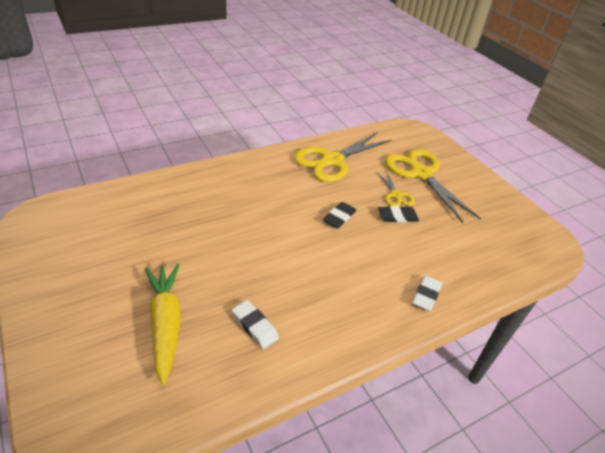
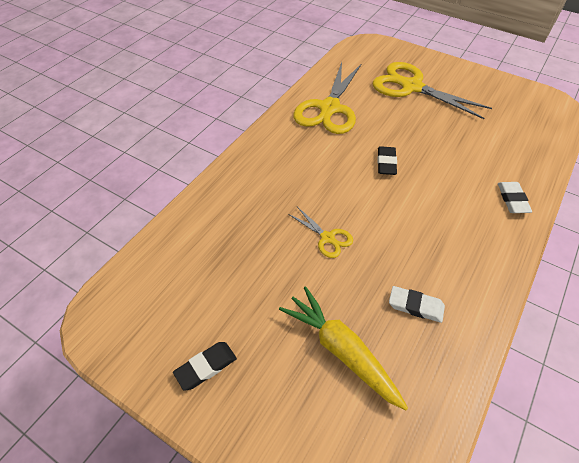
camera: 25 degrees left, 10 degrees up
yellow scissors [377,171,414,206] -> yellow scissors moved to [288,207,353,258]
black eraser [378,206,419,222] -> black eraser moved to [173,342,237,391]

